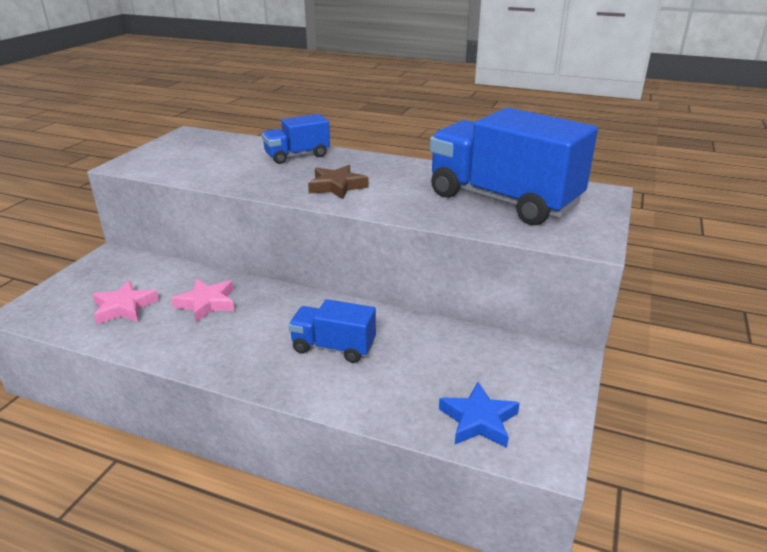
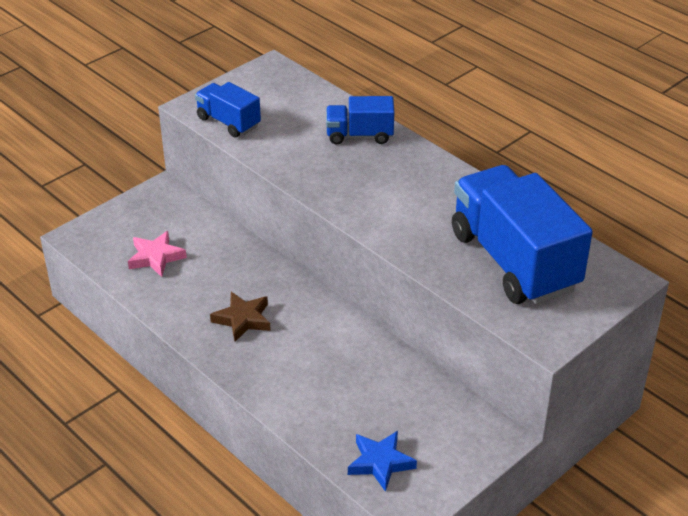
camera: 25 degrees right, 10 degrees up
pink star [171,279,235,322] -> none
blue truck [288,299,376,363] -> blue truck moved to [195,82,261,137]
brown star [308,165,369,199] -> brown star moved to [210,292,271,342]

